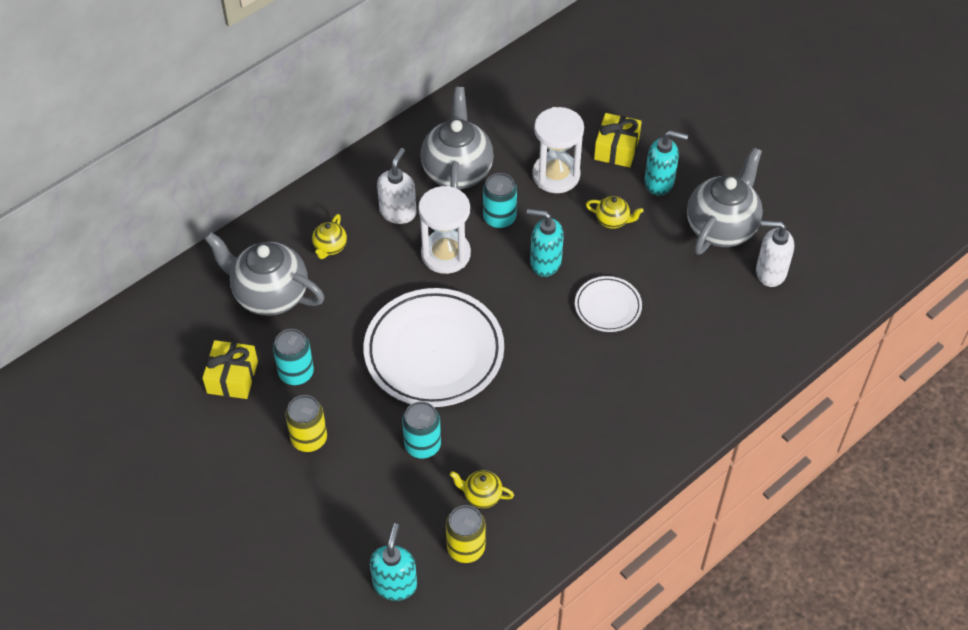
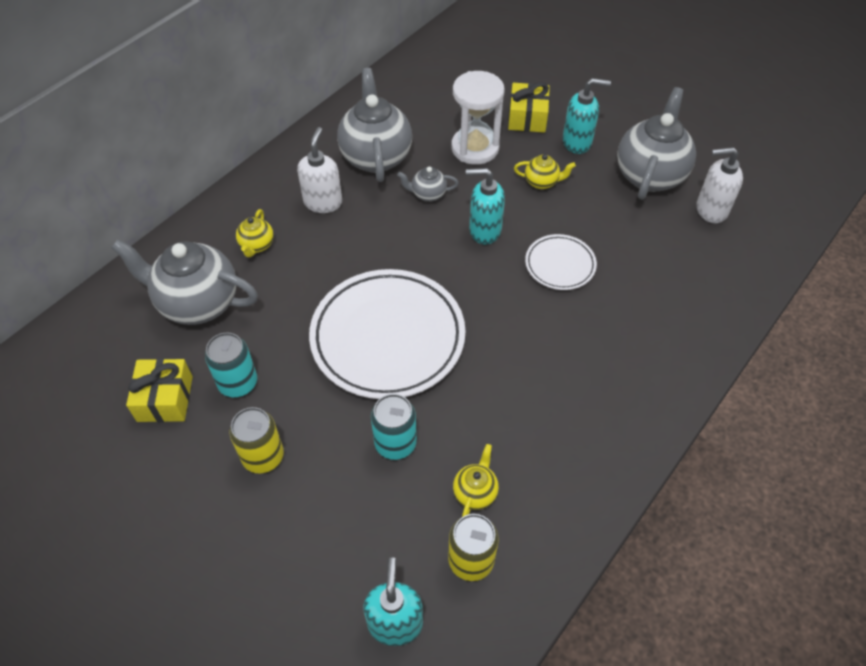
camera: 10 degrees left, 0 degrees up
white hourglass [418,186,471,274] -> none
yellow teapot [450,470,514,508] -> yellow teapot turned 105 degrees clockwise [453,444,499,517]
turquoise can [483,173,517,229] -> grey teapot [397,167,459,202]

